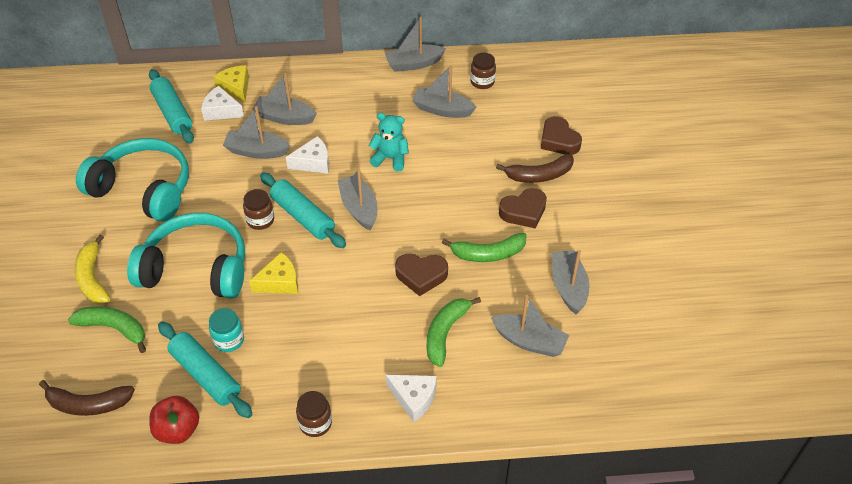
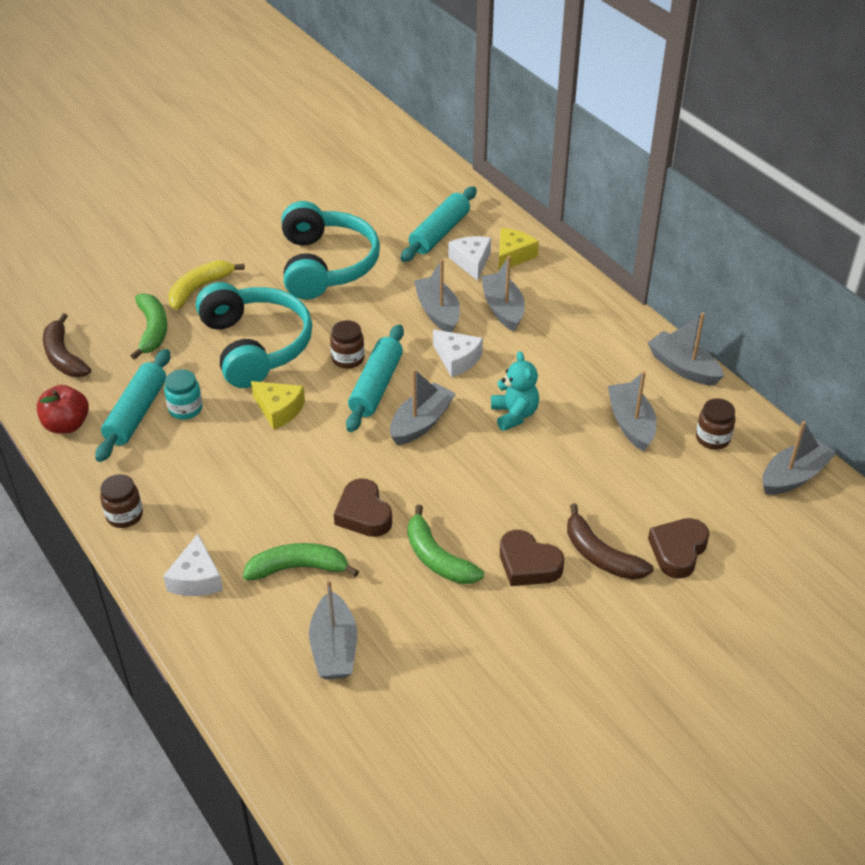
camera: 60 degrees right, 5 degrees down
grey boat [552,250,590,314] -> grey boat moved to [762,421,837,495]

